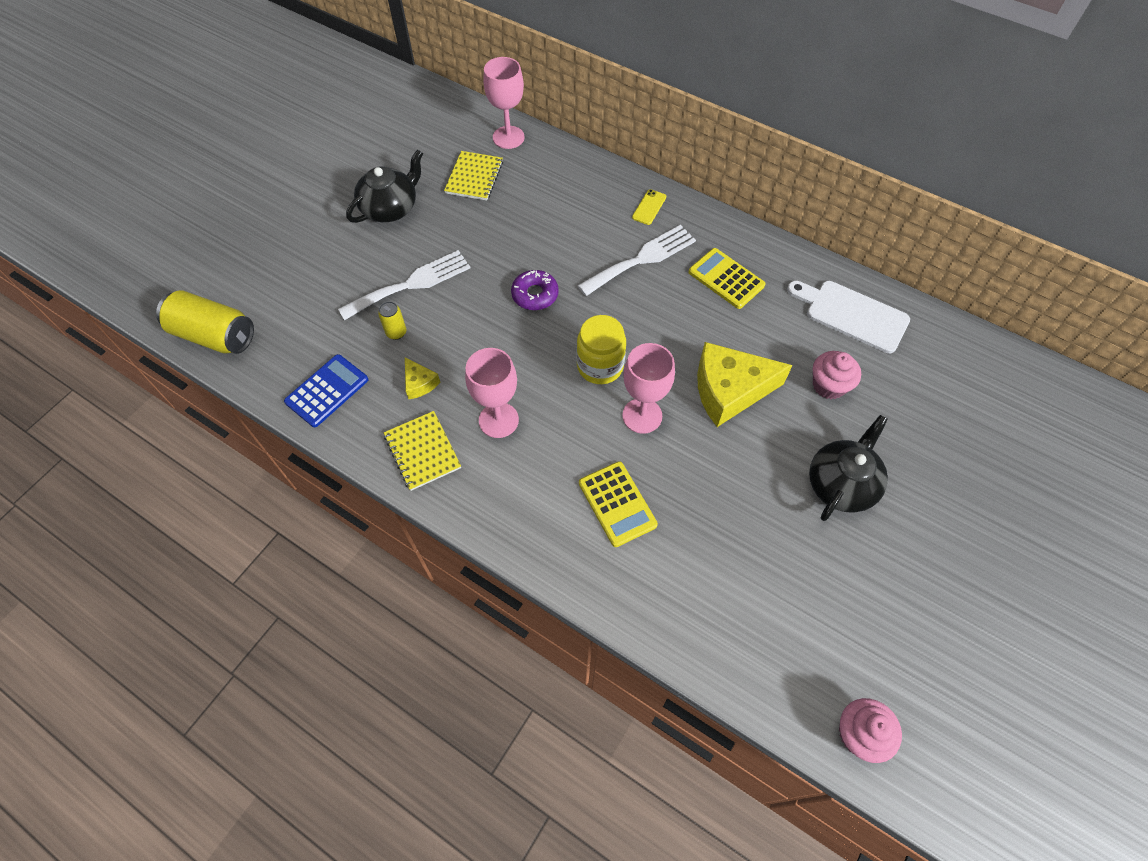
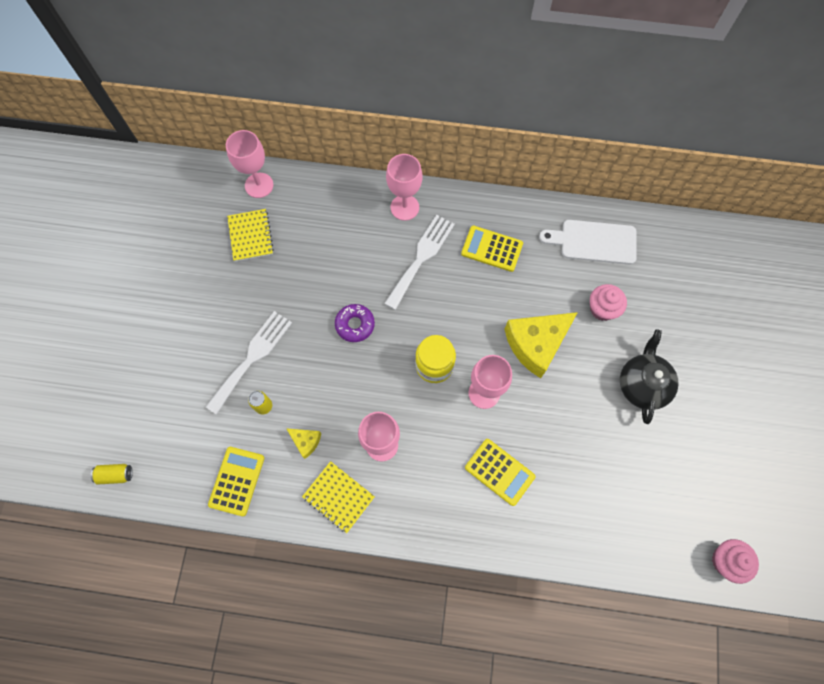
camera: 25 degrees left, 10 degrees up
yellow can [156,290,254,354] -> yellow can [91,464,133,485], size x0.48
blue calculator [284,354,368,427] -> yellow calculator [208,447,264,516]
black teapot [346,149,423,223] -> none
yellow phone [632,189,666,225] -> pink goblet [386,154,422,221]

